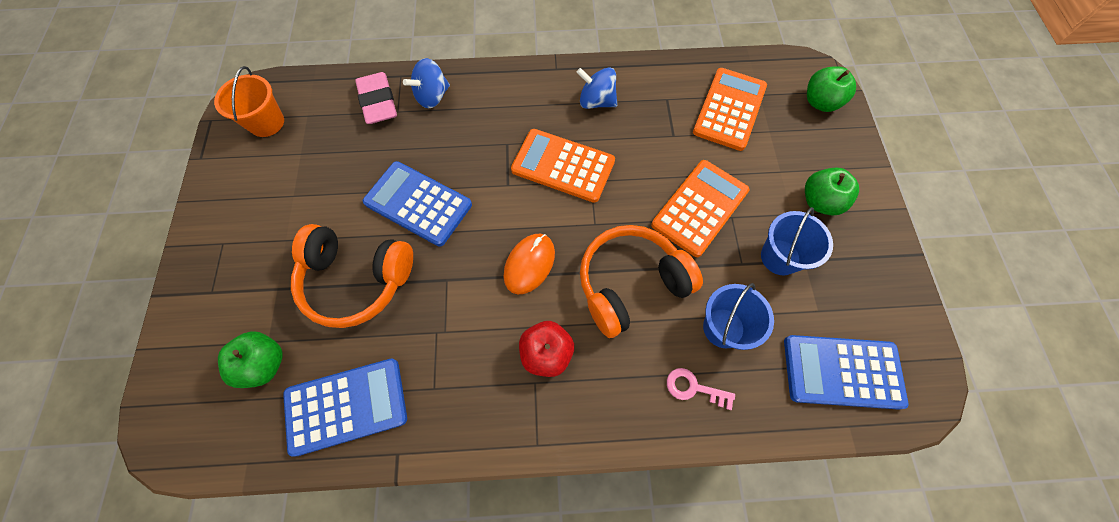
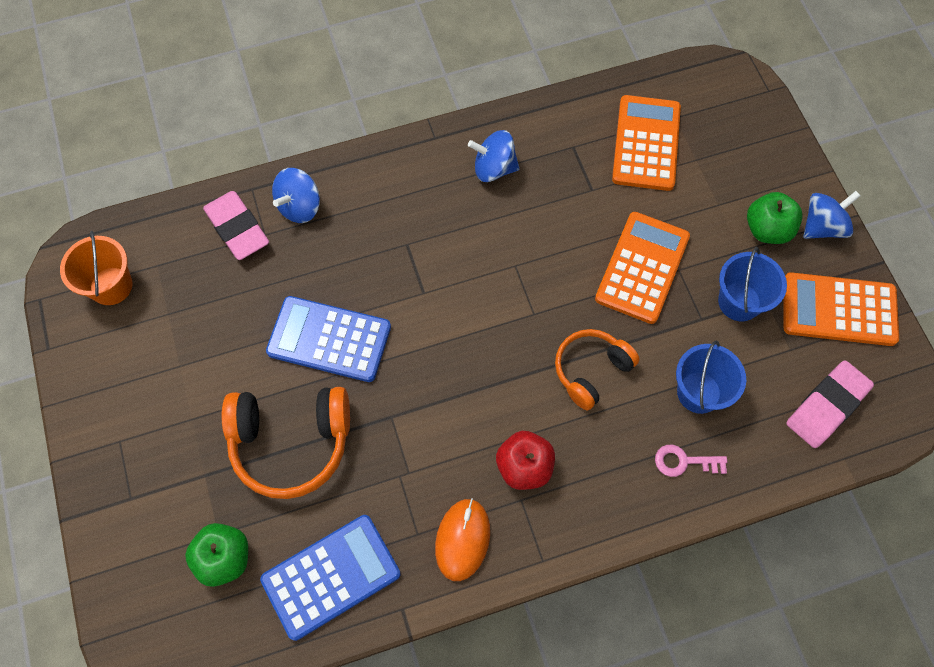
camera: 15 degrees left, 0 degrees up
orange mouse [504,234,555,294] -> orange mouse moved to [435,498,490,581]
orange calculator [511,129,615,203] -> orange calculator moved to [783,272,899,346]
orange headphones [580,225,703,338] -> orange headphones [555,329,640,410], size x0.65
blue calculator [784,335,909,410] -> pink eraser [786,360,874,448]
green apple [807,67,856,112] -> none
none -> blue spinning top [803,191,861,239]

